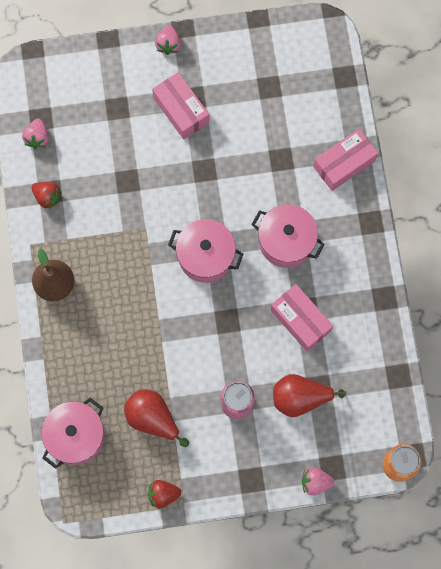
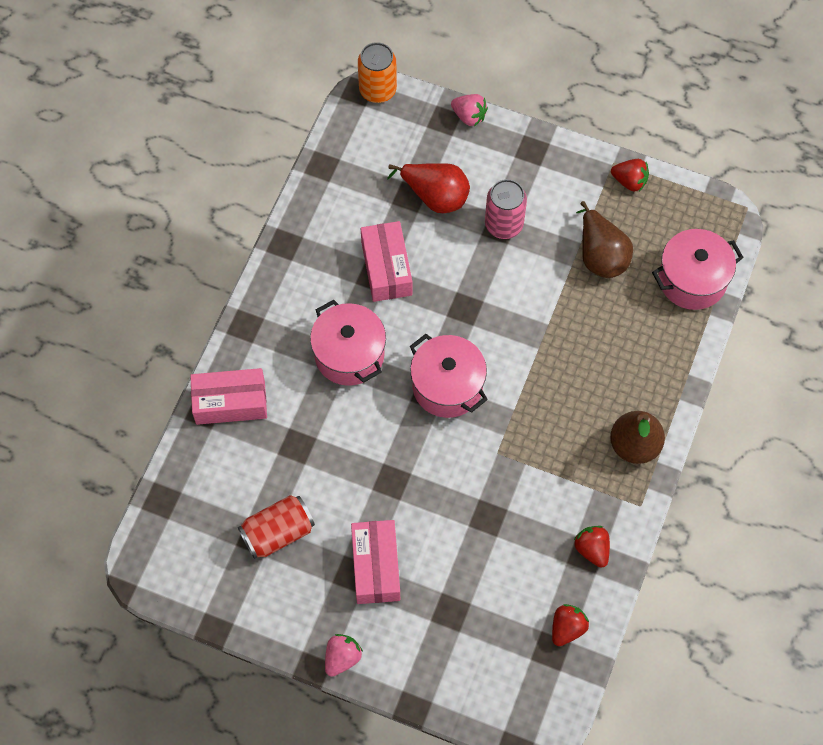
camera: 150 degrees left, 10 degrees down
pink strawberry [22,119,49,149] -> red strawberry [552,604,589,646]
red pear [124,390,189,447] -> brown pear [576,201,633,278]
none -> red can [238,495,315,559]

